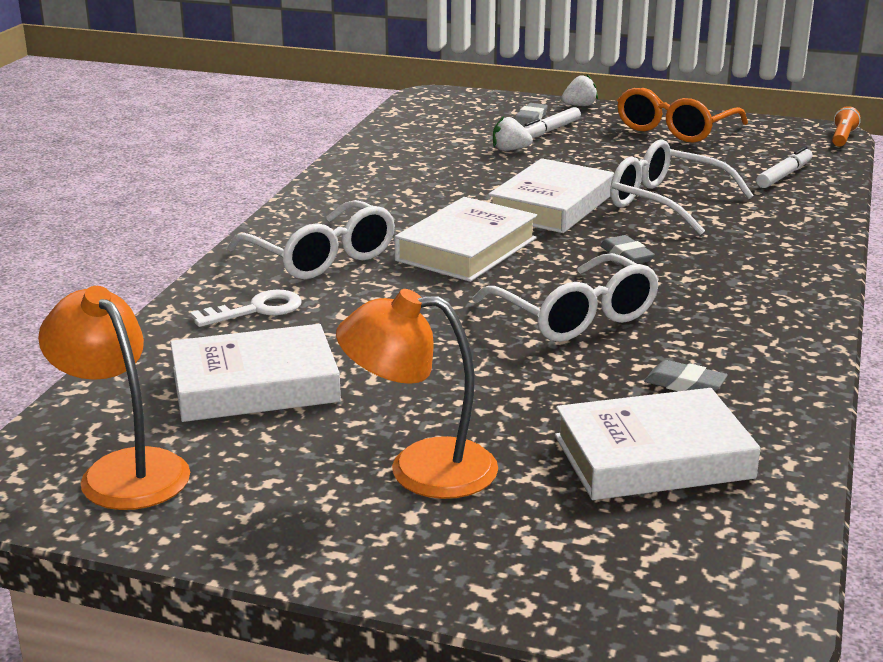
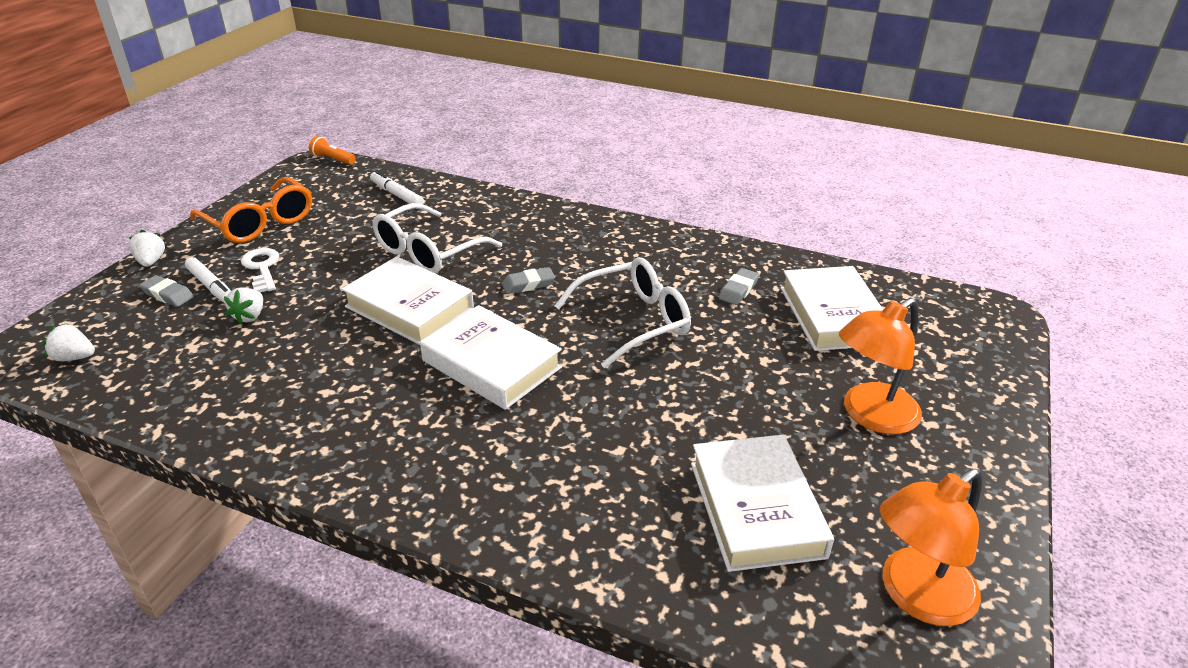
camera: 85 degrees left, 10 degrees up
white key [190,289,302,327] -> white key moved to [241,248,279,292]
white glasses [227,200,395,279] -> none
orange lamp [336,289,498,499] -> orange lamp turned 45 degrees clockwise [839,298,922,434]
none -> white strawberry [43,323,95,361]

